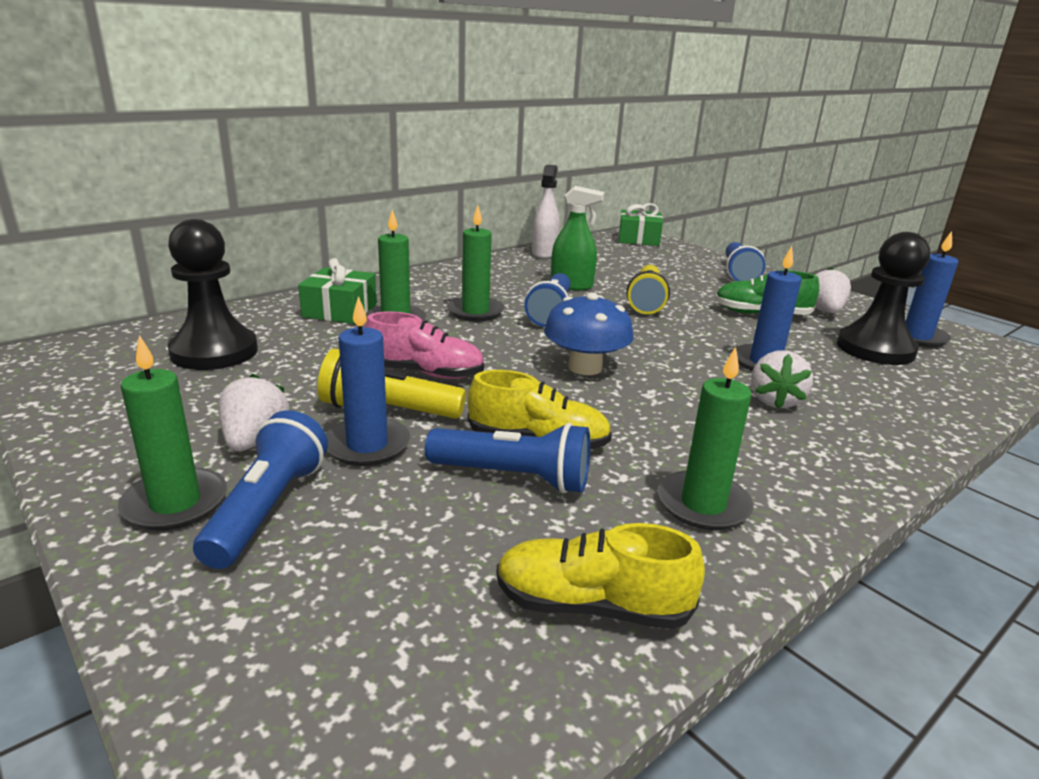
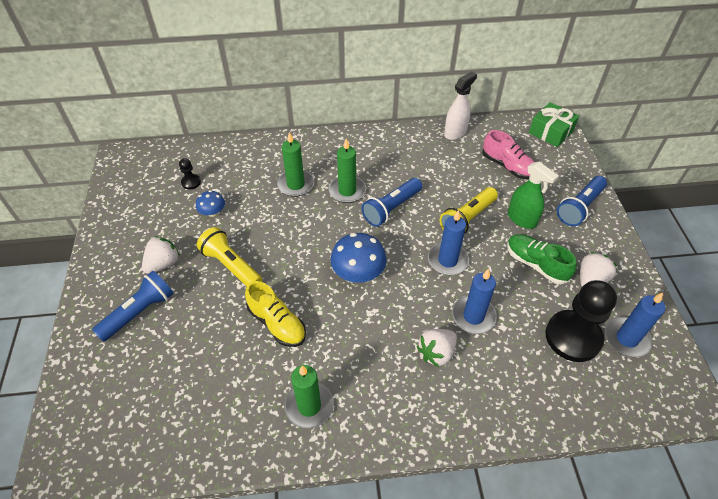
camera: 35 degrees right, 25 degrees up
green candle [118,335,227,530] -> none
black pawn [168,219,258,370] -> black pawn [179,158,201,190], size x0.43
green gift [298,258,377,324] -> none
blue candle [326,296,410,466] -> blue candle moved to [428,210,469,275]
pink shoe [365,311,484,379] -> pink shoe moved to [482,130,534,179]
blue flashlight [425,423,590,493] -> none
yellow shoe [496,523,705,629] -> none
green spray bottle [551,186,605,291] -> green spray bottle moved to [508,161,559,229]
none -> blue mushroom [196,190,225,217]

